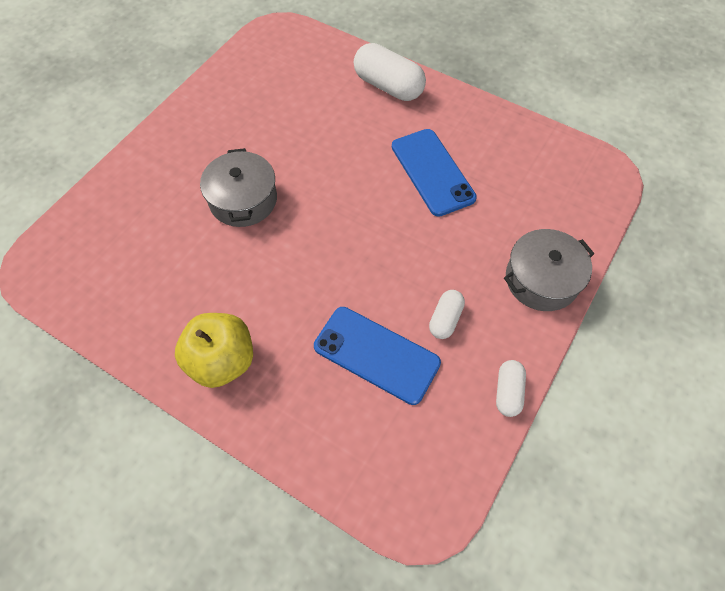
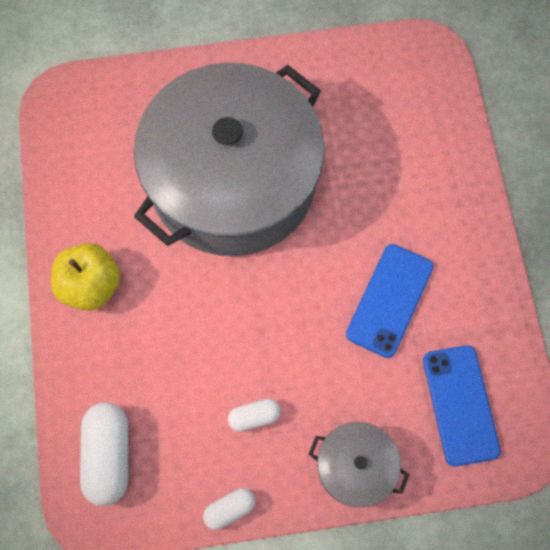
camera: 50 degrees right, 10 degrees up
grey pot [200,148,277,227] -> grey pot [134,63,324,256], size x2.42
blue phone [314,307,441,405] -> blue phone moved to [423,345,501,467]
white capsule [354,43,426,101] -> white capsule moved to [80,403,128,506]

